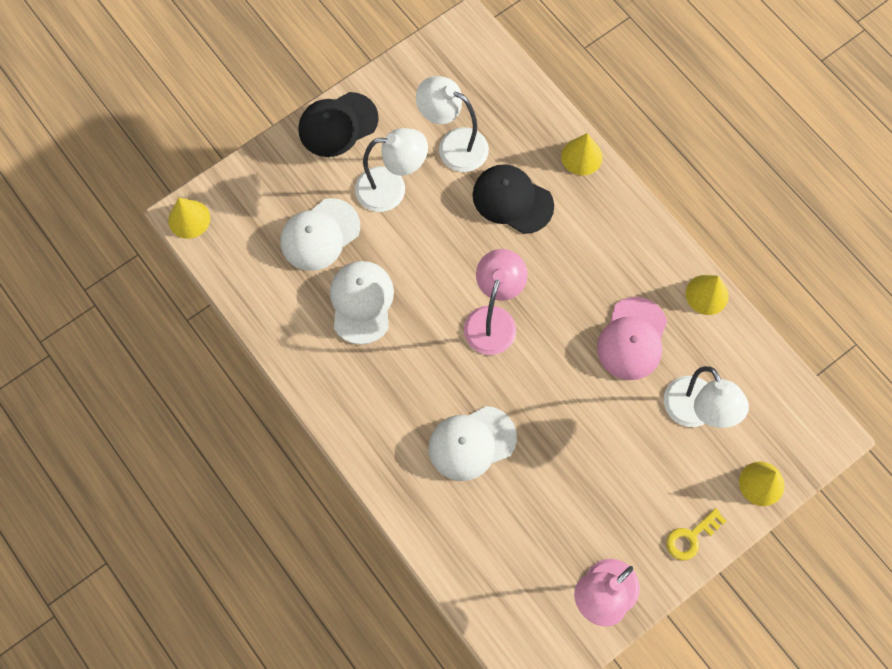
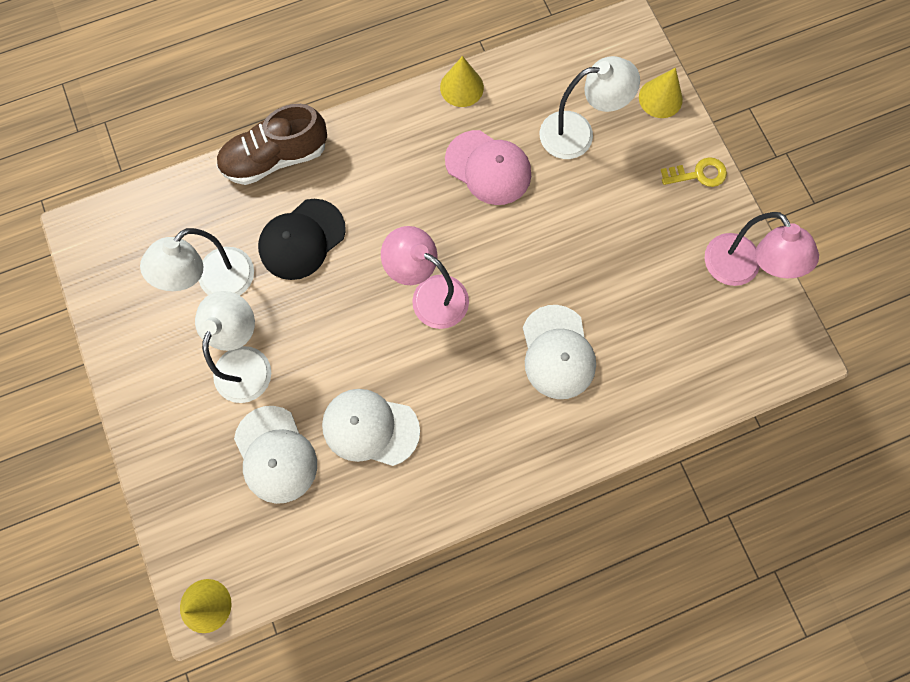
camera: 75 degrees left, 5 degrees up
black cap [298,92,379,157] -> none
yellow cone [561,133,602,175] -> brown shoe [217,104,327,185]
yellow key [666,508,726,561] -> yellow key turned 75 degrees counterclockwise [661,157,727,187]

